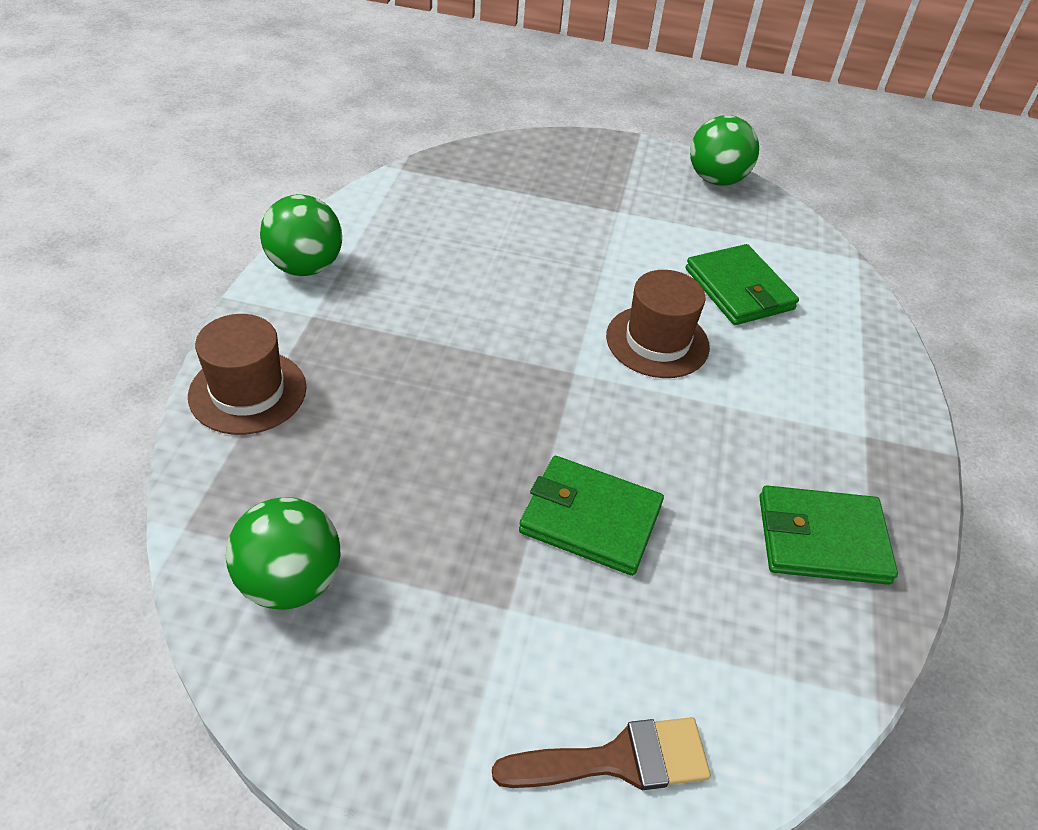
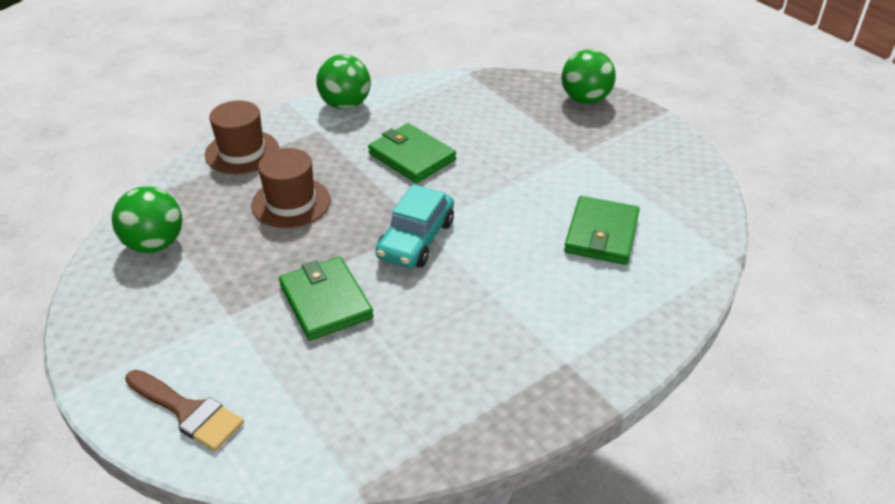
camera: 45 degrees right, 5 degrees down
brown hat [606,270,710,378] -> brown hat moved to [251,148,331,228]
green ball [690,115,759,186] -> green ball moved to [561,49,616,104]
green wallet [759,485,898,585] -> green wallet moved to [368,123,456,183]
none -> turquoise car [376,184,454,268]

